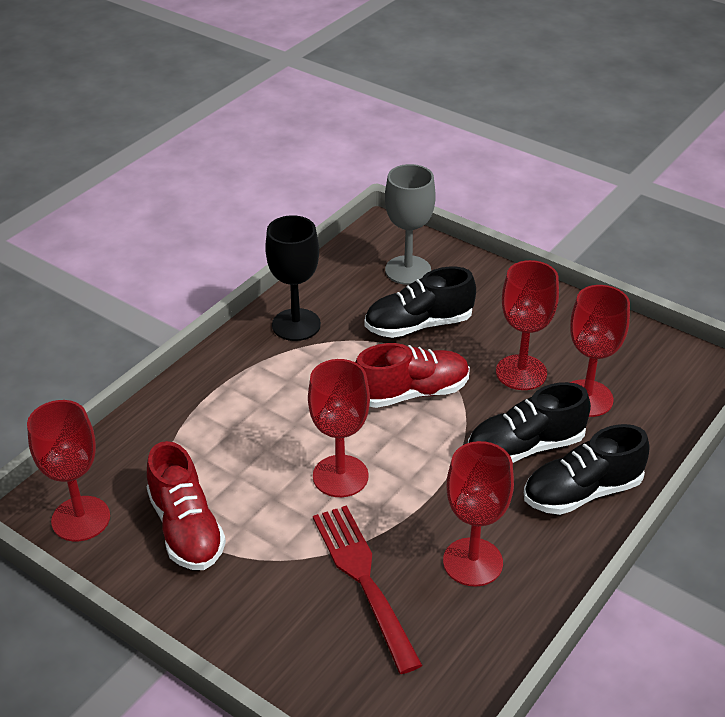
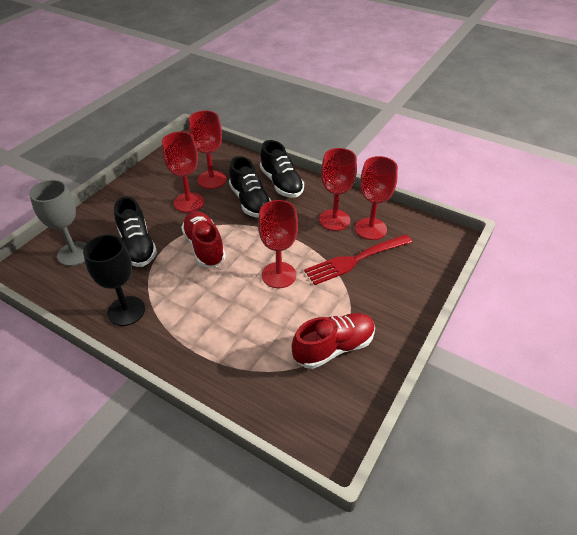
camera: 95 degrees left, 5 degrees up
red goblet [27,400,110,542] -> red goblet moved to [355,156,398,240]

